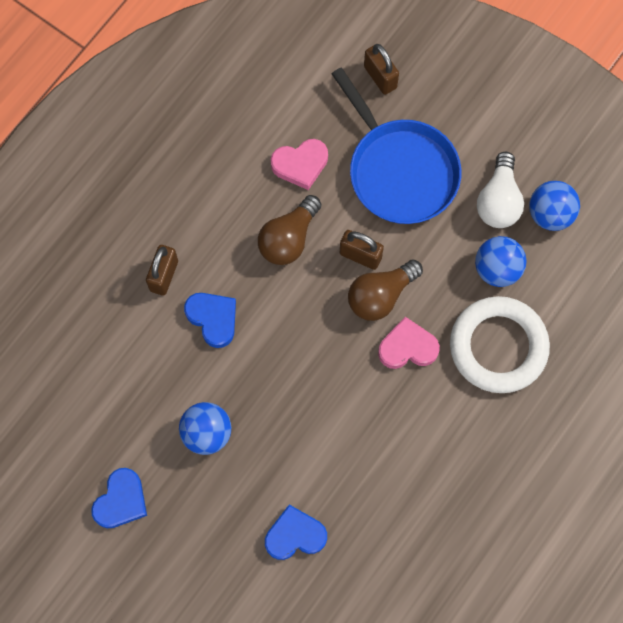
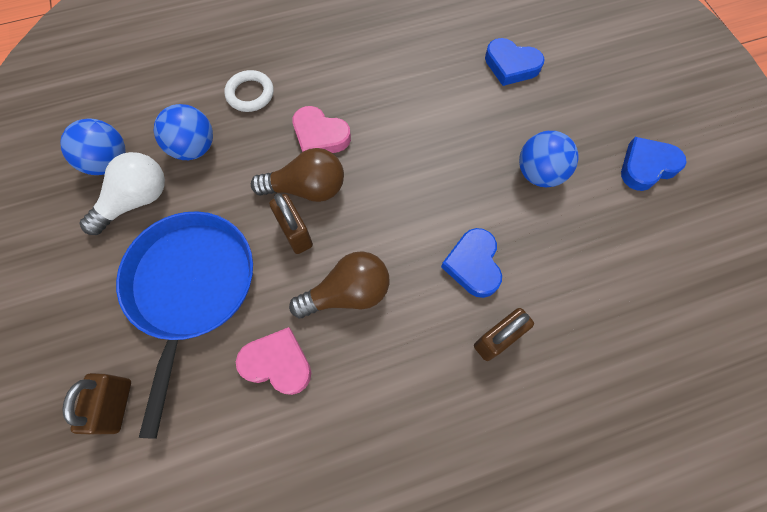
camera: 145 degrees left, 5 degrees down
white ring [450,296,550,393] -> white ring [224,70,274,112], size x0.50

